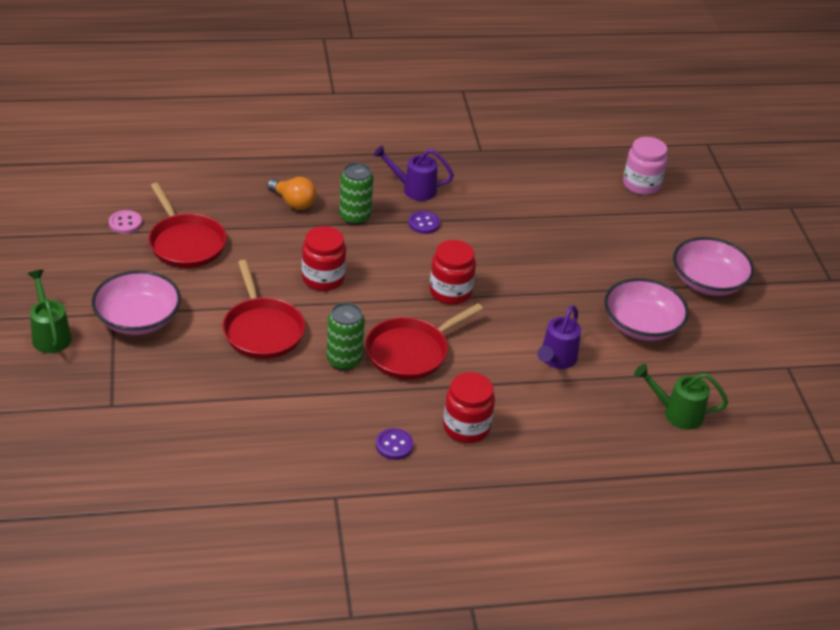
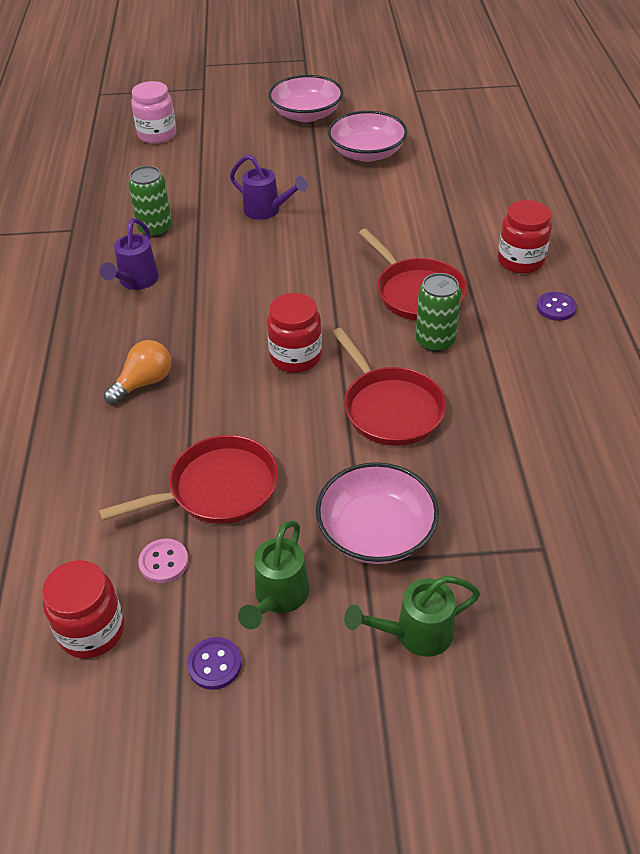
camera: 80 degrees left, 5 degrees up
red pan [223,260,305,359] -> red pan turned 75 degrees clockwise [332,328,446,446]
green can [339,163,373,225] -> green can moved to [128,166,172,237]
purple button [408,211,440,234] -> purple button moved to [187,637,242,690]
red jar [430,240,476,305] -> red jar moved to [42,560,125,659]
purple watering can [537,305,581,369] -> purple watering can moved to [230,154,308,220]
green watering can [634,364,728,430] -> green watering can moved to [238,520,309,629]

